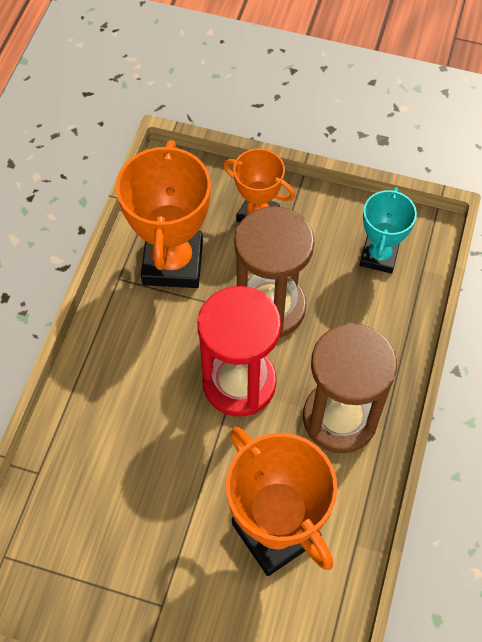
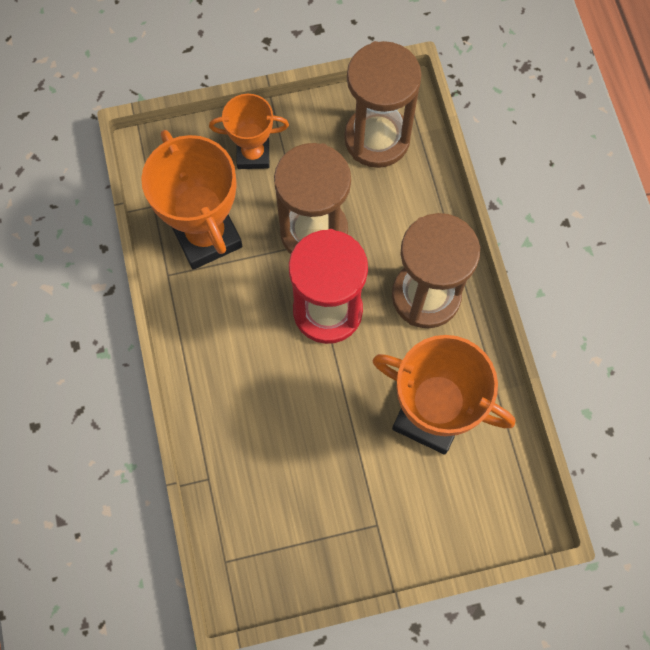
camera: 30 degrees left, 10 degrees up
turquoise trophy [360,187,417,273] -> brown hourglass [344,41,421,168]

